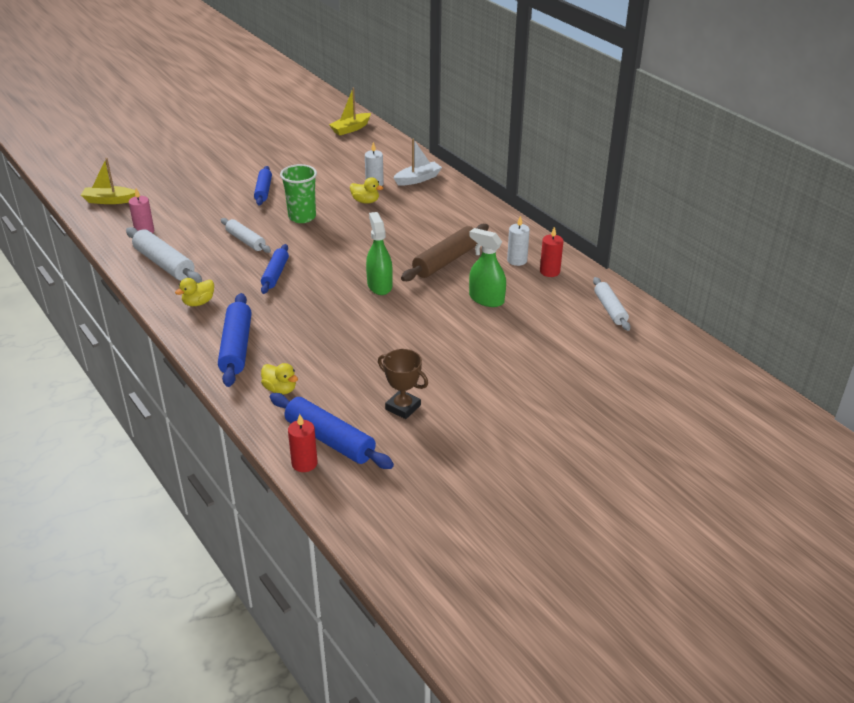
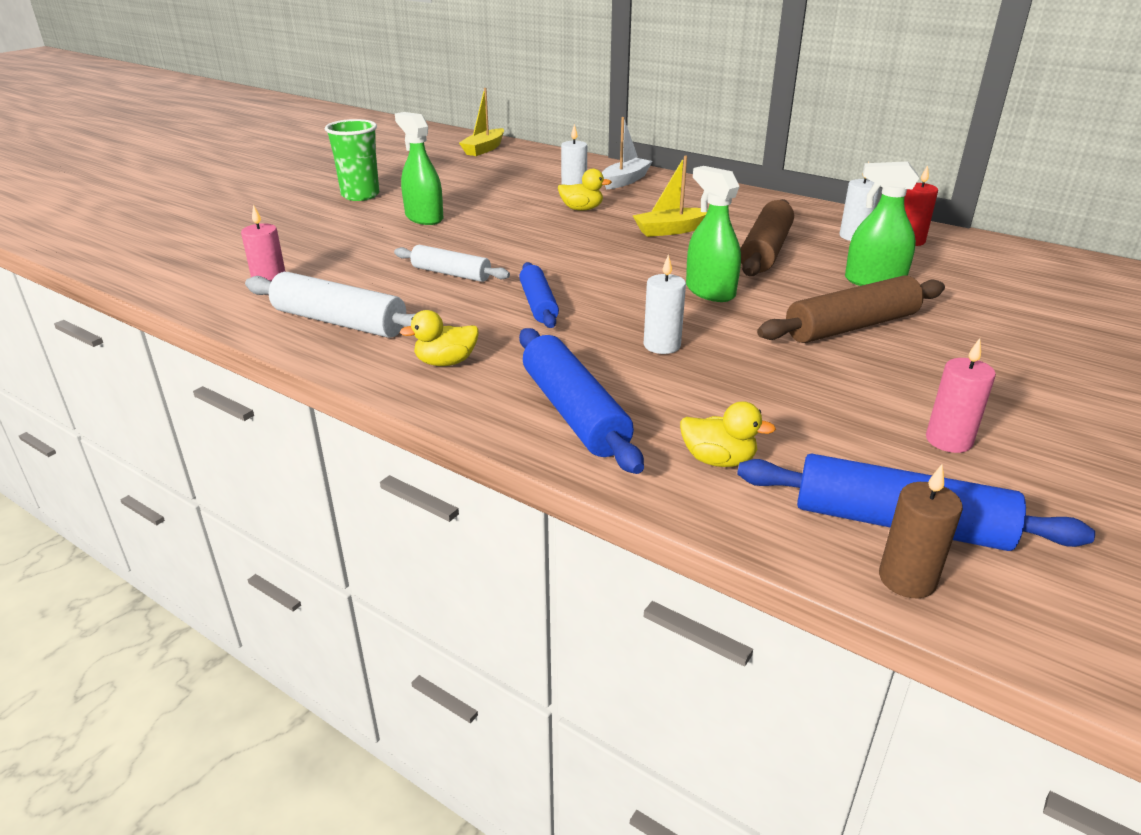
camera: 20 degrees left, 5 degrees down
yellow boat [81,158,135,204] -> yellow boat moved to [633,155,707,237]
yellow duck [175,278,214,306] -> yellow duck turned 45 degrees clockwise [399,310,478,366]
blue rolling pin [254,166,272,206] -> green spray bottle [395,112,443,225]
green cup [280,164,317,223] -> green cup moved to [325,119,379,201]
red candle [288,414,318,472] -> brown candle [879,464,963,599]
brown trophy [378,349,428,419] -> pink candle [926,338,996,453]
white rolling pin [593,277,630,331] -> none
none -> white candle [644,254,686,354]
none -> brown rolling pin [757,276,945,343]

